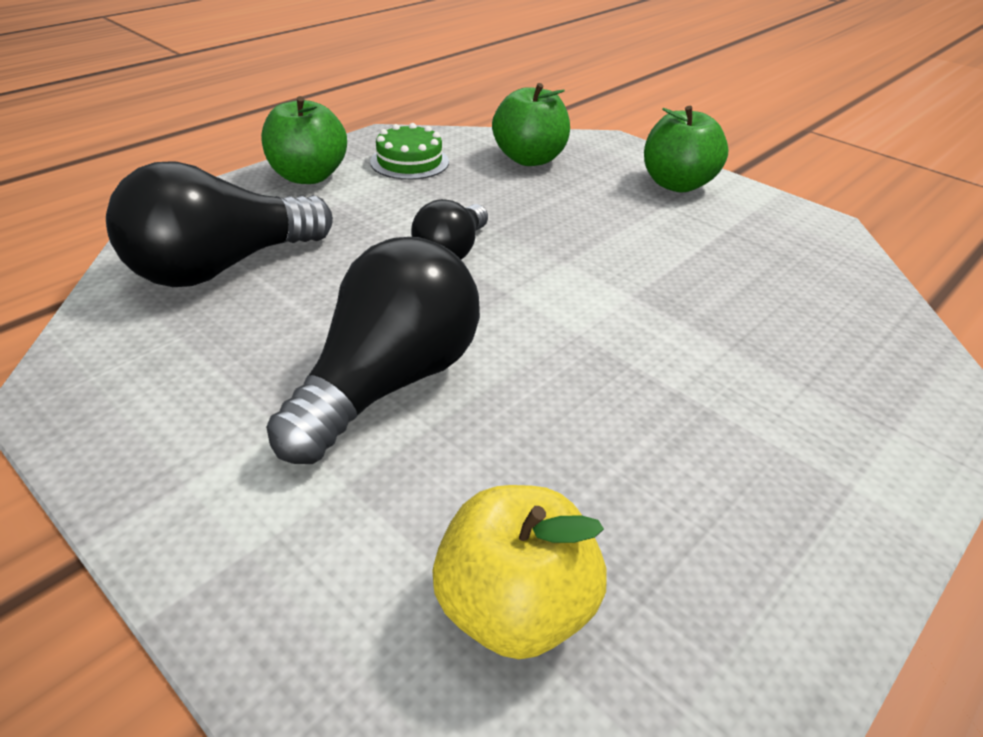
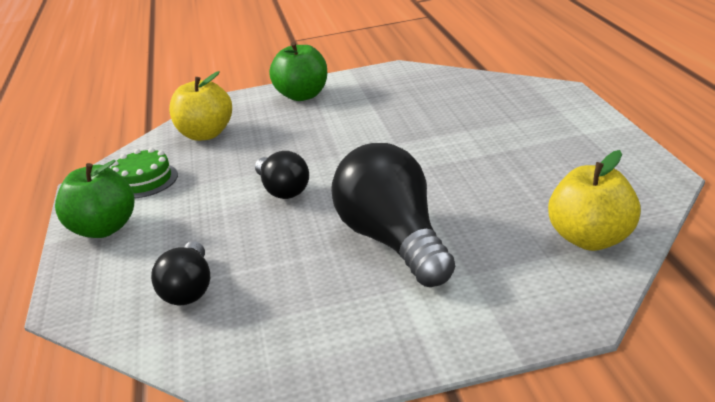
camera: 50 degrees left, 10 degrees down
black light bulb [106,161,333,287] -> black light bulb [151,241,210,305], size x0.57
green apple [492,83,570,166] -> yellow apple [169,71,232,141]

